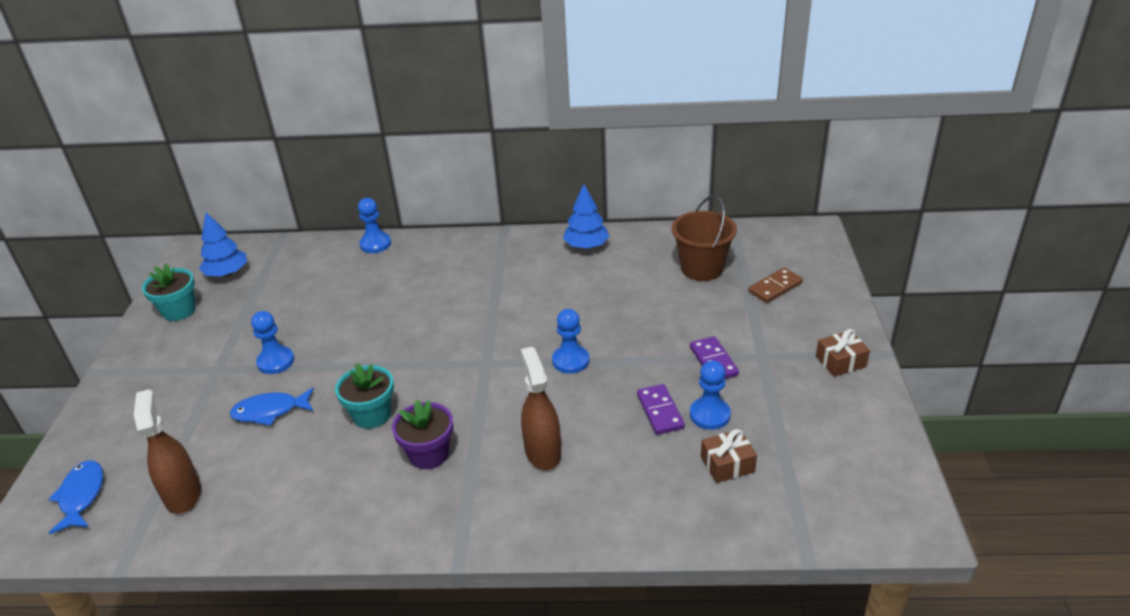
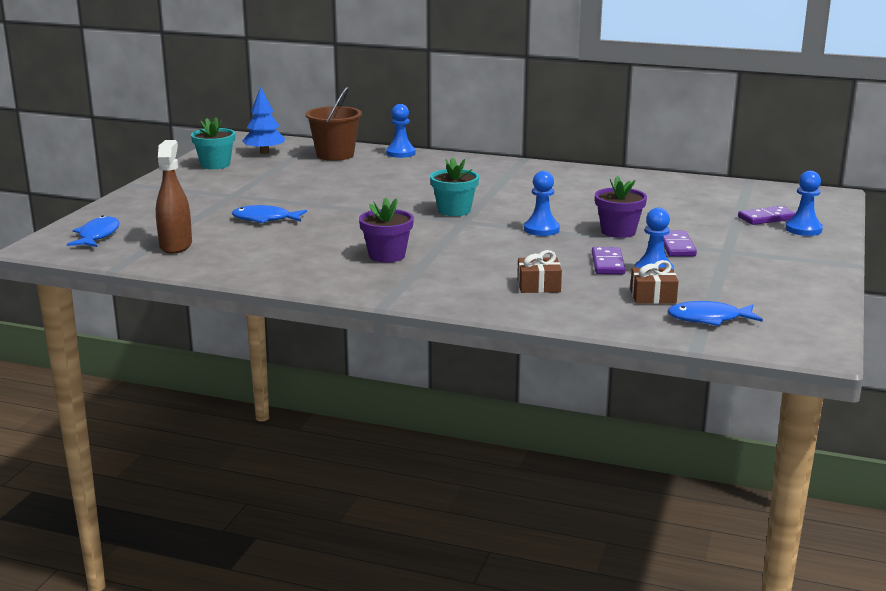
camera: 15 degrees right, 15 degrees down
blue pawn [251,311,294,374] -> blue pawn moved to [785,171,823,236]
turquoise flower pot [335,363,394,429] -> turquoise flower pot moved to [430,157,479,216]
brown spray bottle [521,347,561,470] -> none
blue tree [563,184,609,249] -> none
brown bucket [672,195,737,281] -> brown bucket moved to [305,87,362,161]
brown domino [748,268,803,303] -> purple domino [738,206,796,225]
brown gift [816,329,870,377] -> brown gift moved to [517,250,562,293]
none -> purple flower pot [595,176,647,238]
none -> blue fish [668,301,763,326]

